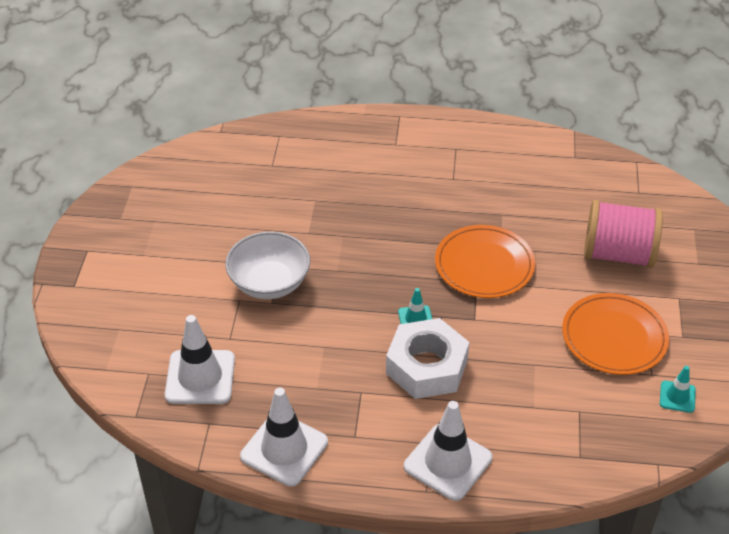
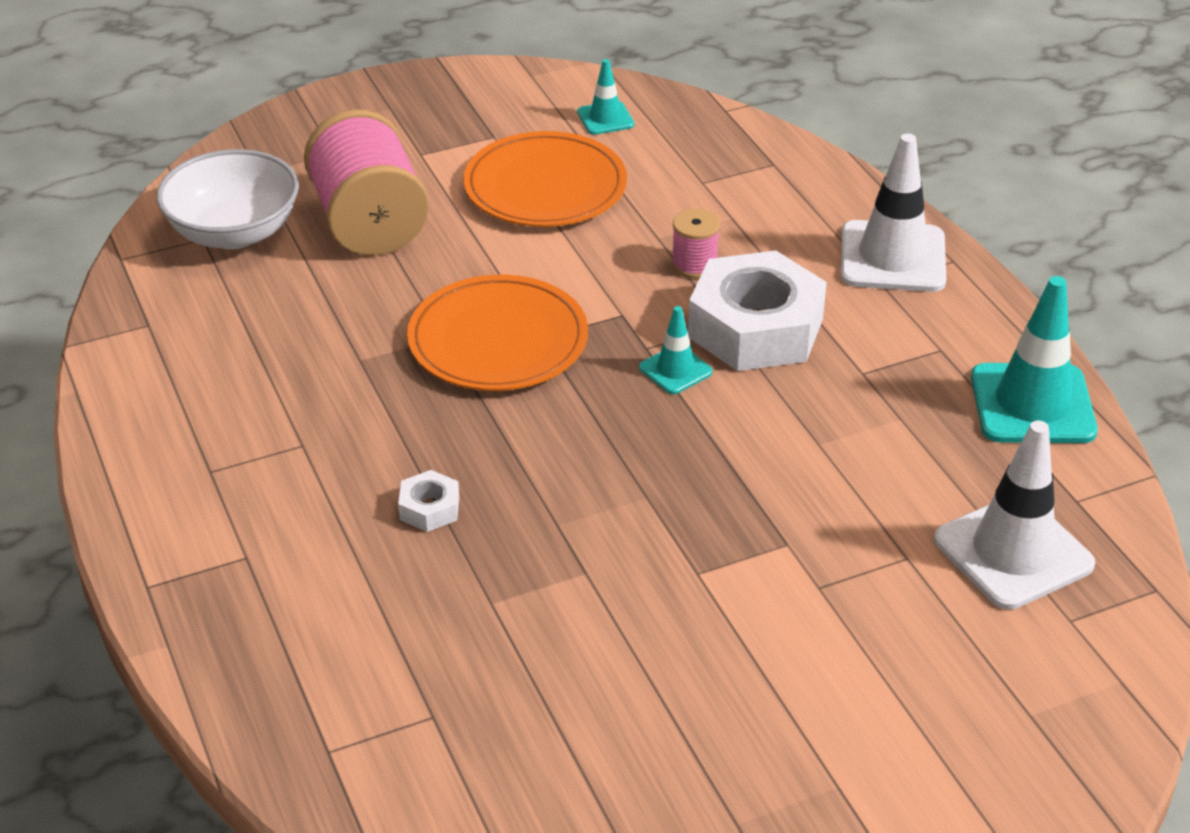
camera: 120 degrees left, 5 degrees down
white bowl [225,232,310,299] -> white bowl moved to [157,149,299,249]
white traffic cone [240,388,328,487] -> turquoise traffic cone [971,276,1098,443]
none -> white nut [398,470,459,532]
none -> pink spool [671,209,720,278]

